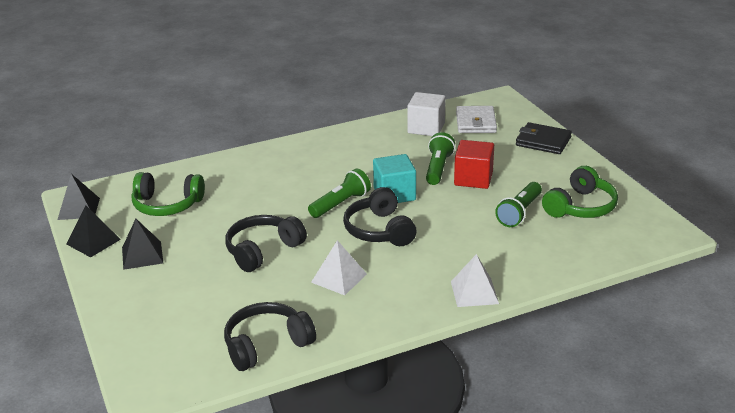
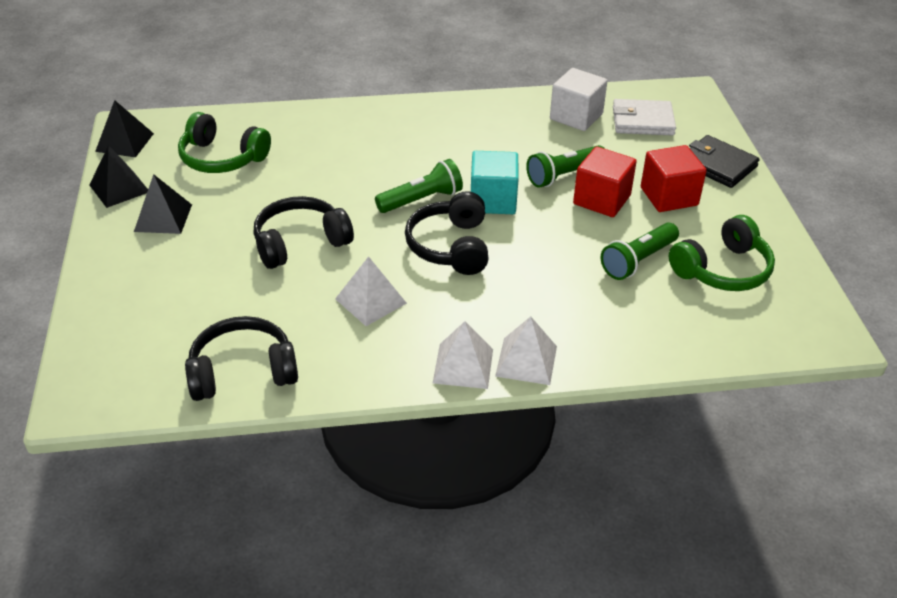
camera: 15 degrees right, 10 degrees up
green flashlight [426,132,455,185] -> green flashlight turned 150 degrees counterclockwise [526,145,605,188]
white wallet [456,106,497,133] -> white wallet turned 75 degrees clockwise [613,99,676,136]
none -> white pyramid [433,321,493,389]
none -> red cube [641,145,707,212]

